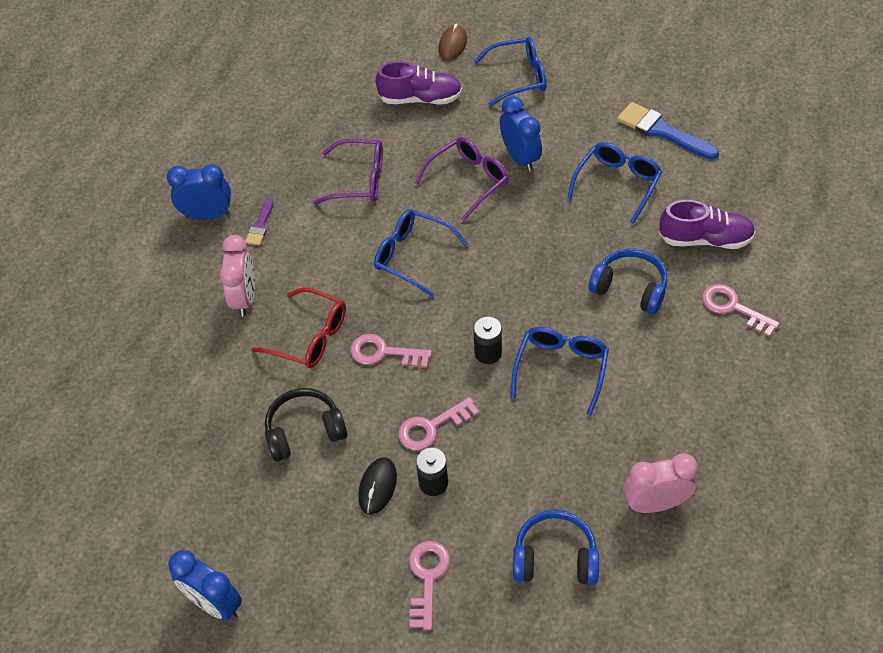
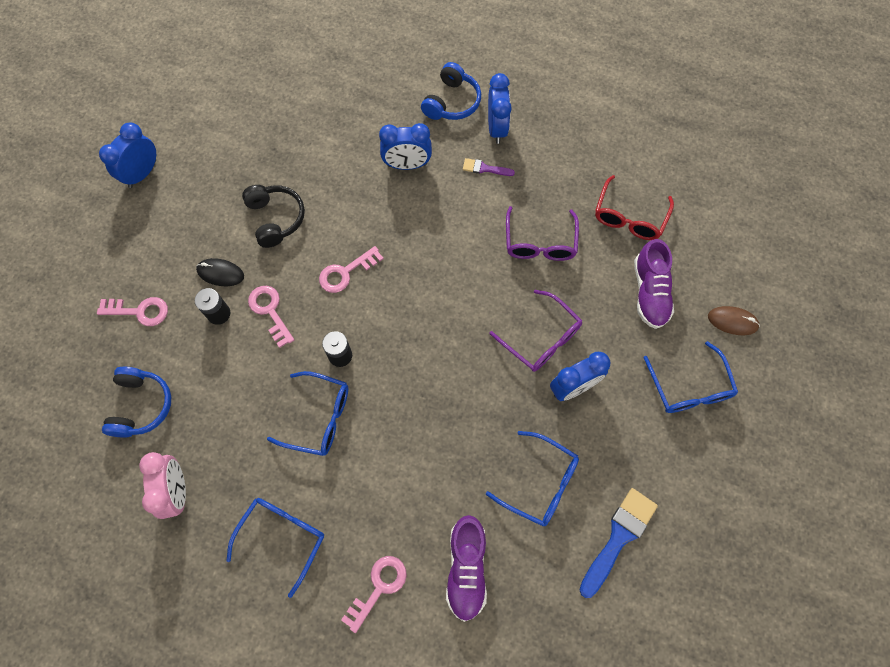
camera: 85 degrees right, 15 degrees up
pink clock [219,235,255,317] -> blue clock [379,123,432,170]
red glasses [251,288,346,368] -> red glasses moved to [595,175,674,240]
pink key [351,334,432,368] -> pink key turned 135 degrees counterclockwise [319,246,384,293]
blue glasses [374,209,468,297] -> blue glasses moved to [226,498,324,598]
blue headphones [589,248,667,314] -> blue headphones moved to [421,62,481,120]

